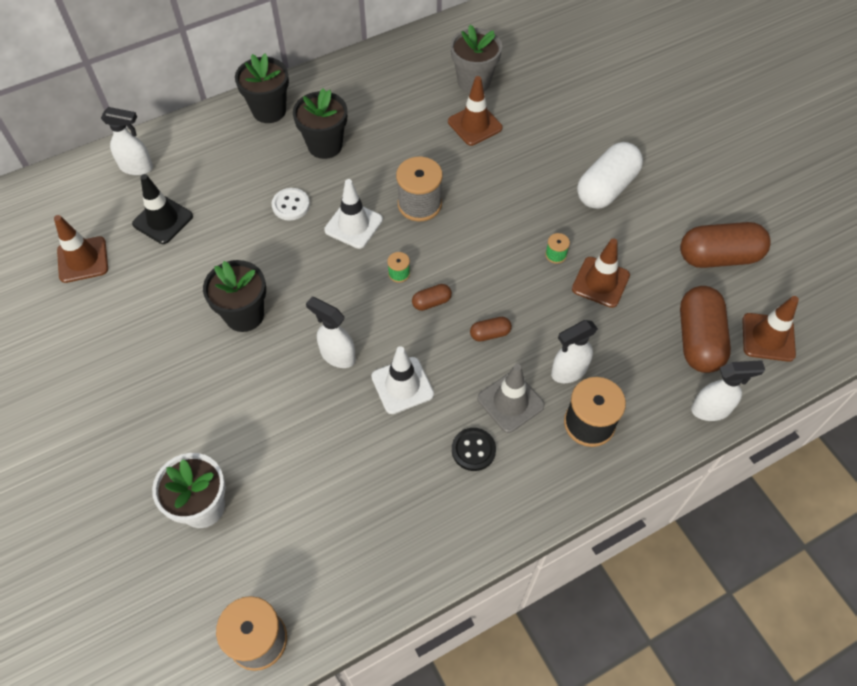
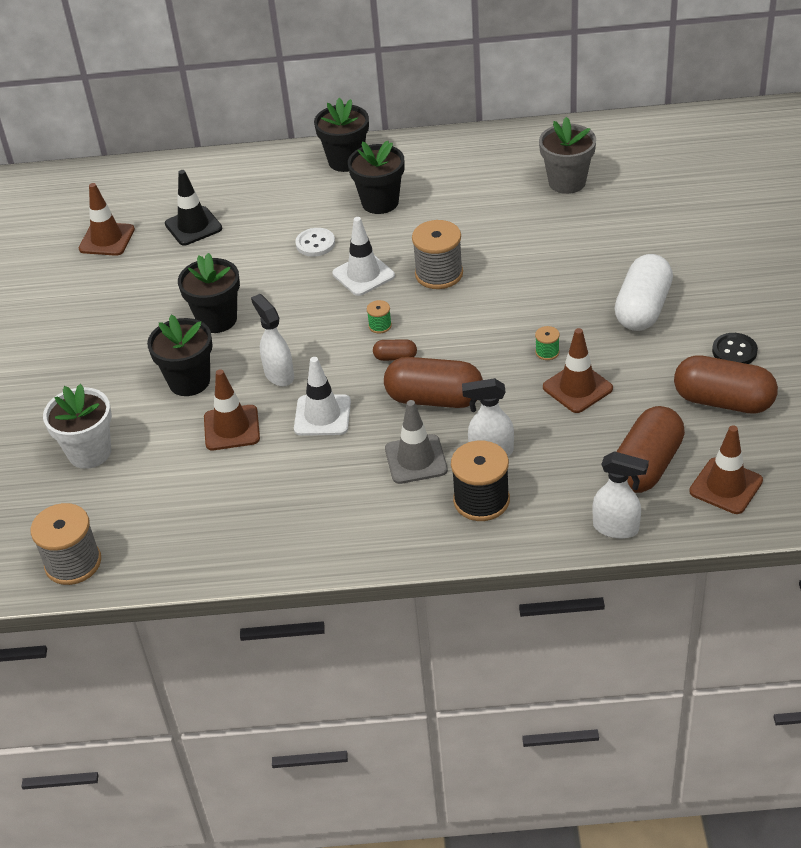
camera: 30 degrees right, 15 degrees down
white spray bottle [101,107,153,175] -> none
brown traffic cone [448,76,503,146] -> brown traffic cone moved to [204,369,260,450]
black button [452,428,496,471] -> black button moved to [712,333,758,364]
brown capsule [470,317,512,342] -> brown capsule [384,357,483,408], size x2.18
white capsule [577,142,643,209] -> white capsule turned 45 degrees counterclockwise [614,254,673,331]
none -> black flower pot [147,315,213,396]

